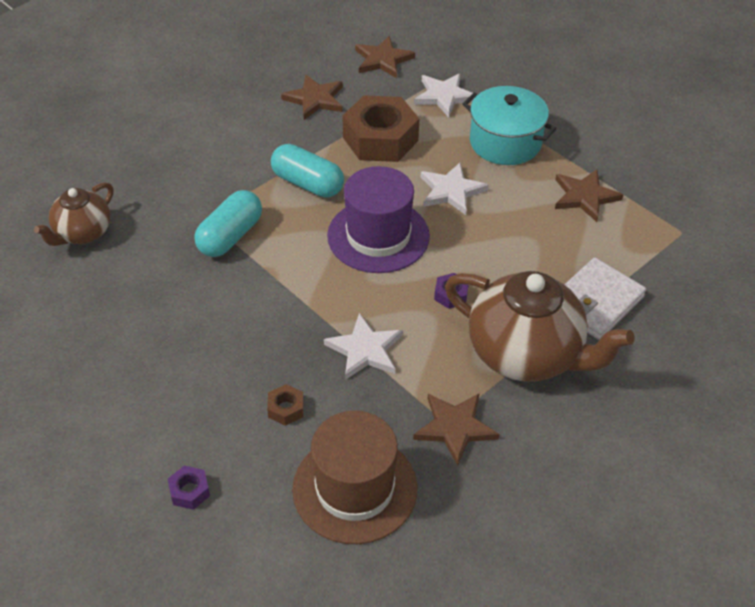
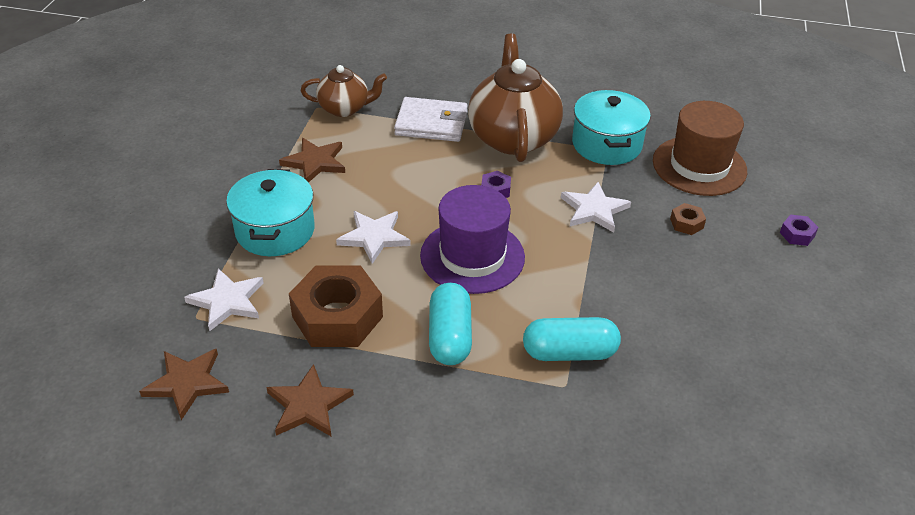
camera: 125 degrees left, 5 degrees down
brown teapot [34,182,113,246] -> brown teapot moved to [301,65,387,117]
brown star [413,394,500,466] -> turquoise pot [572,90,651,165]

